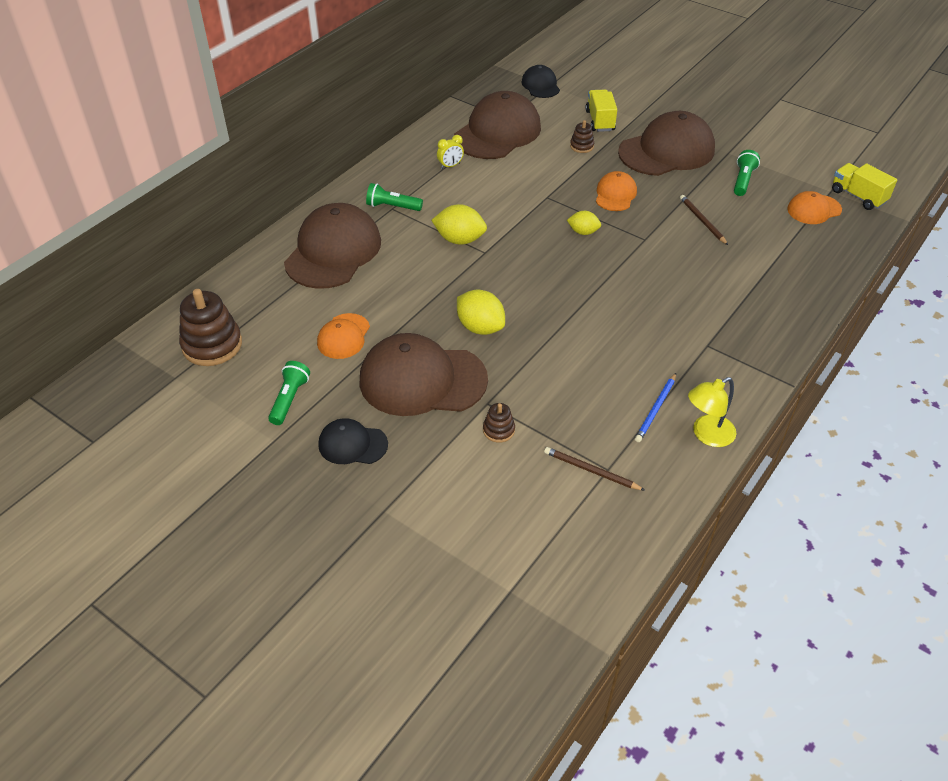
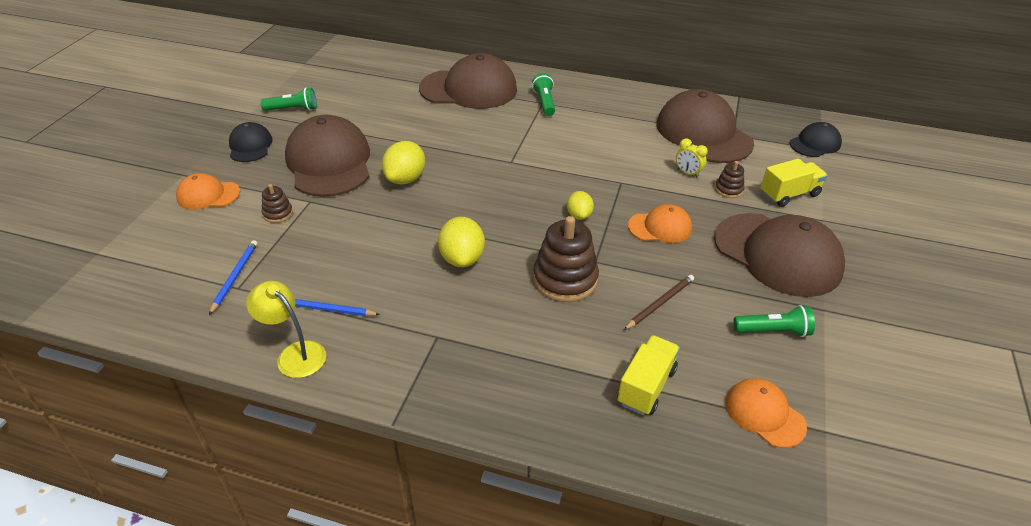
camera: 70 degrees right, 5 degrees down
brown stacking toy [179,289,242,366] -> brown stacking toy moved to [533,216,599,302]
orange cap [317,313,370,359] -> orange cap moved to [176,173,240,210]
yellow lemon [431,204,487,245] -> yellow lemon moved to [438,217,485,267]
yellow clock [437,135,464,169] -> yellow clock moved to [676,138,708,178]
brown cap [454,91,541,159] -> brown cap turned 135 degrees counterclockwise [657,89,754,163]
brown pencil [544,447,645,491] -> blue pencil [209,240,258,315]
yellow truck [832,163,897,210] -> yellow truck moved to [617,335,680,415]

